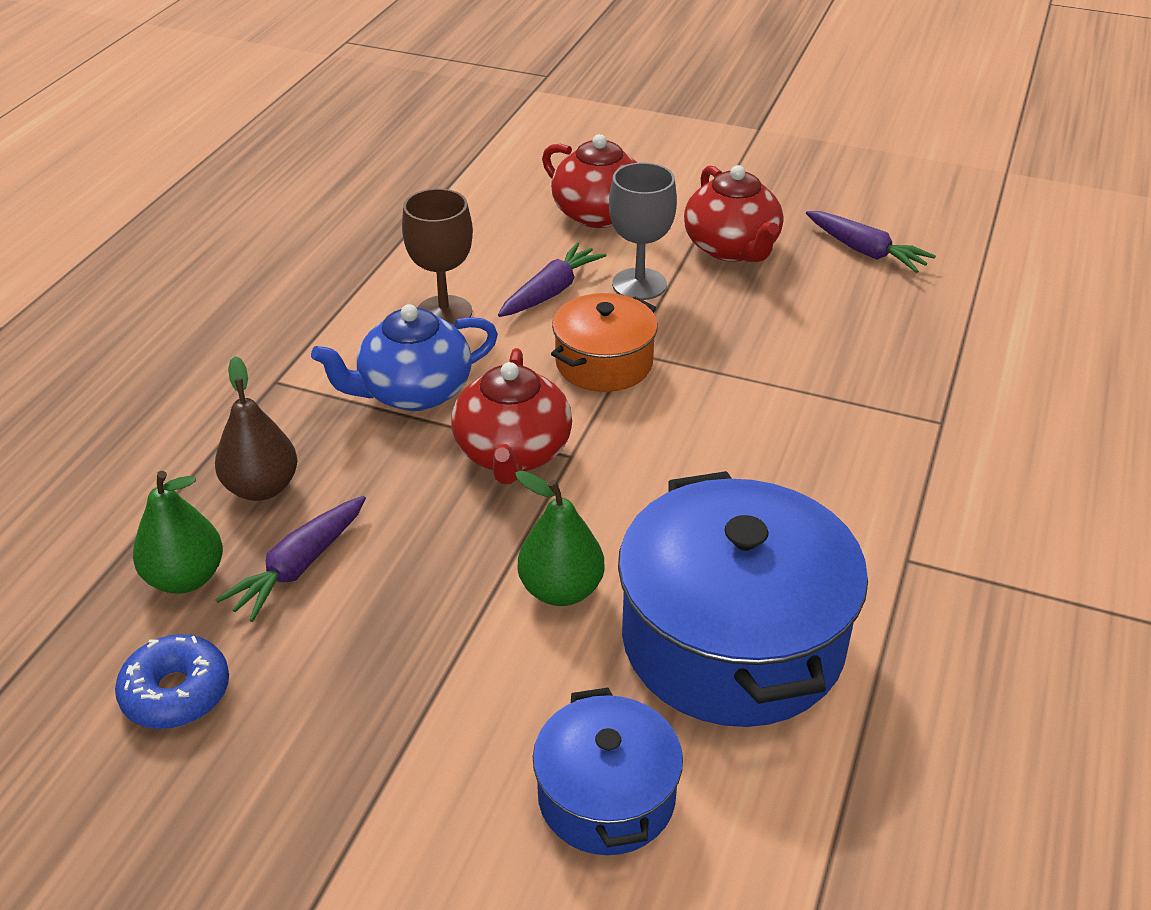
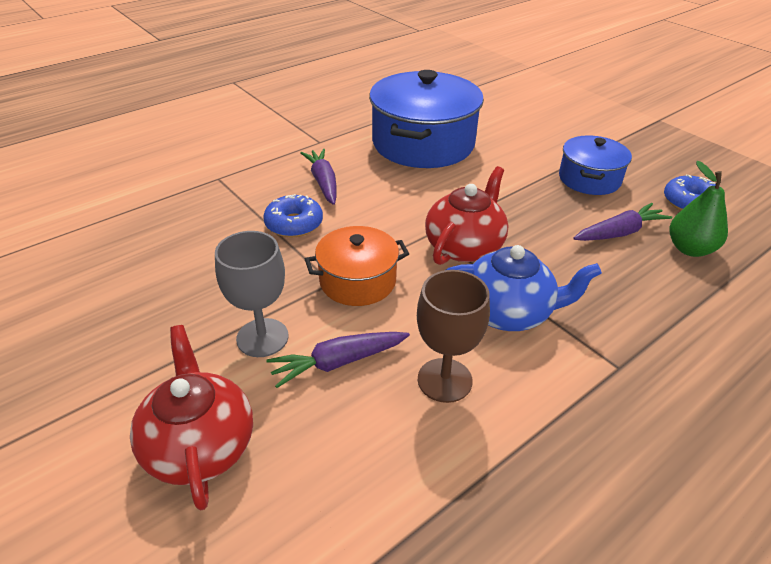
camera: 150 degrees left, 0 degrees up
brown pear [215,356,297,501] -> none
green pear [515,471,605,606] -> none
blue pot [533,688,683,855] -> blue pot moved to [559,135,632,195]
red teapot [684,165,783,262] -> none
purple carrot [806,211,936,273] -> purple carrot moved to [300,149,337,205]
none -> blue donut [263,194,323,237]

